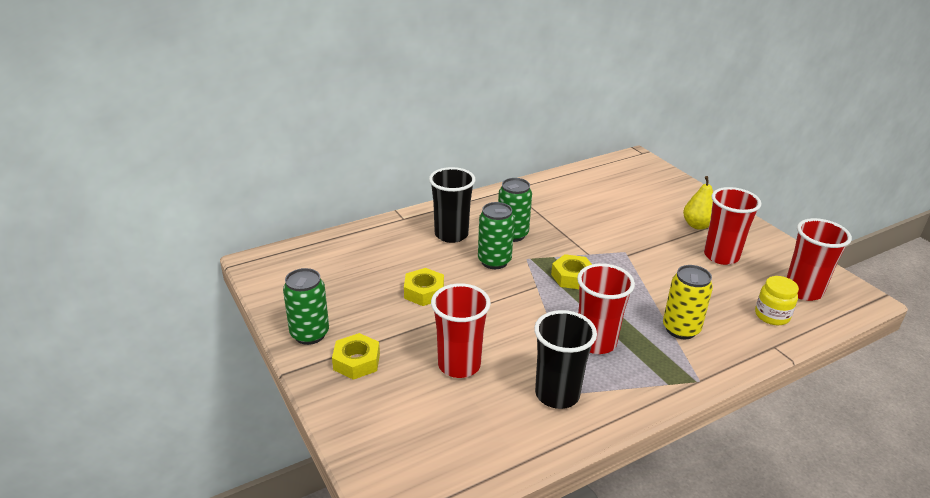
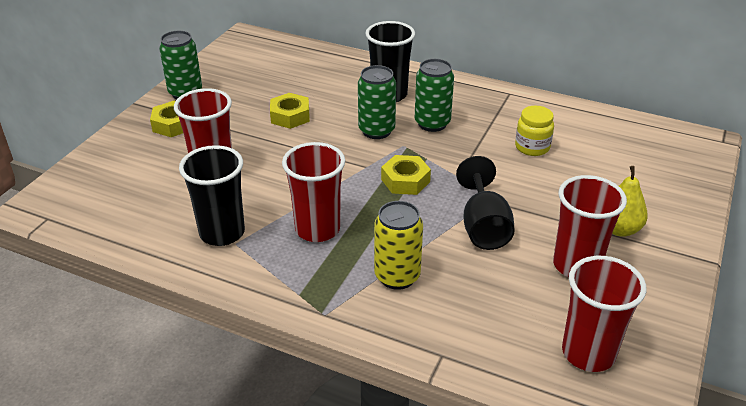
camera: 55 degrees right, 5 degrees up
yellow jar [755,276,799,325] -> yellow jar moved to [515,106,554,156]
none -> black goblet [456,156,515,250]

